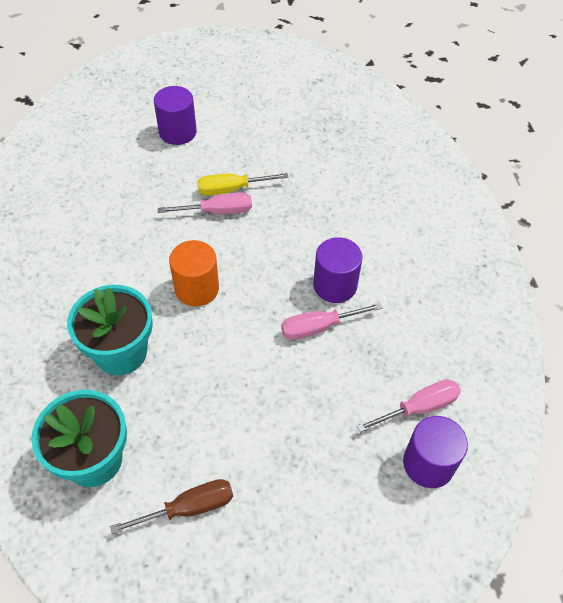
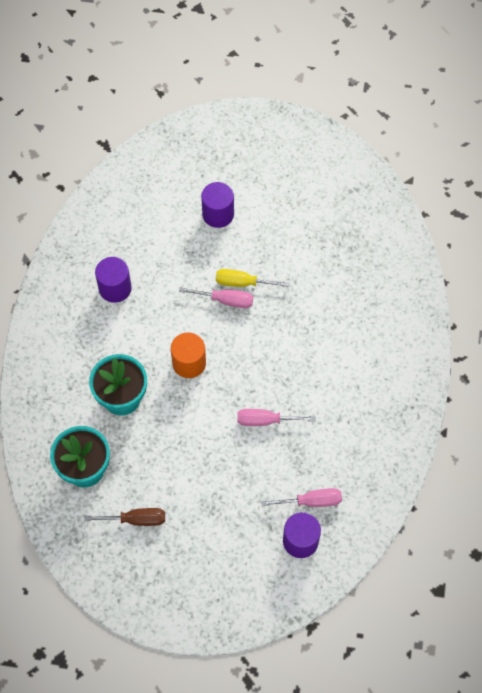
camera: 20 degrees right, 10 degrees up
purple cylinder [313,237,363,303] -> purple cylinder moved to [95,257,132,303]

